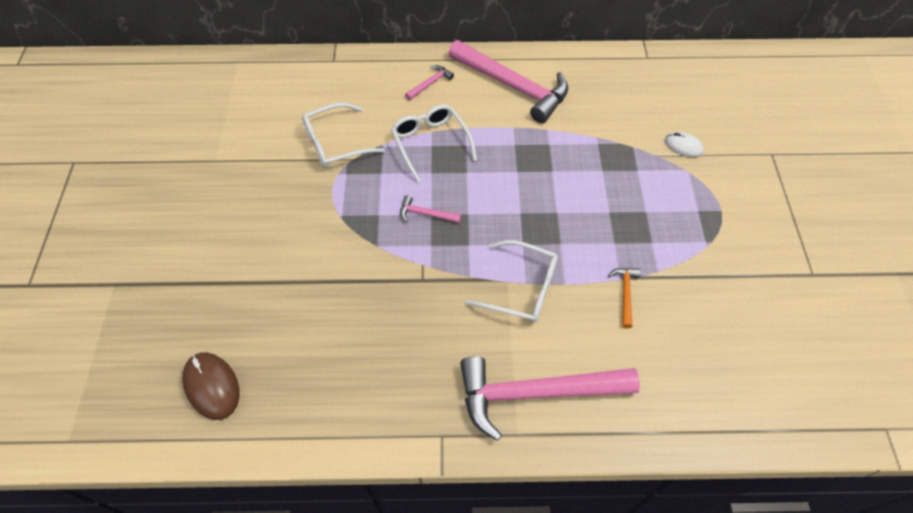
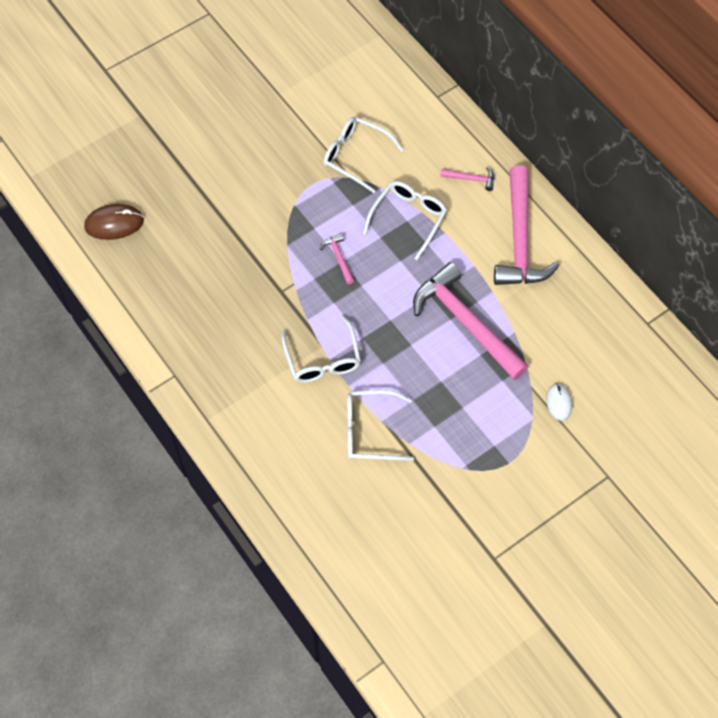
camera: 55 degrees right, 5 degrees up
brown mouse [182,352,239,420] -> brown mouse turned 60 degrees clockwise [84,204,144,240]
pink hammer [460,356,640,441] -> pink hammer moved to [413,262,529,380]
orange hammer [608,268,641,328] -> white glasses [347,390,414,461]

